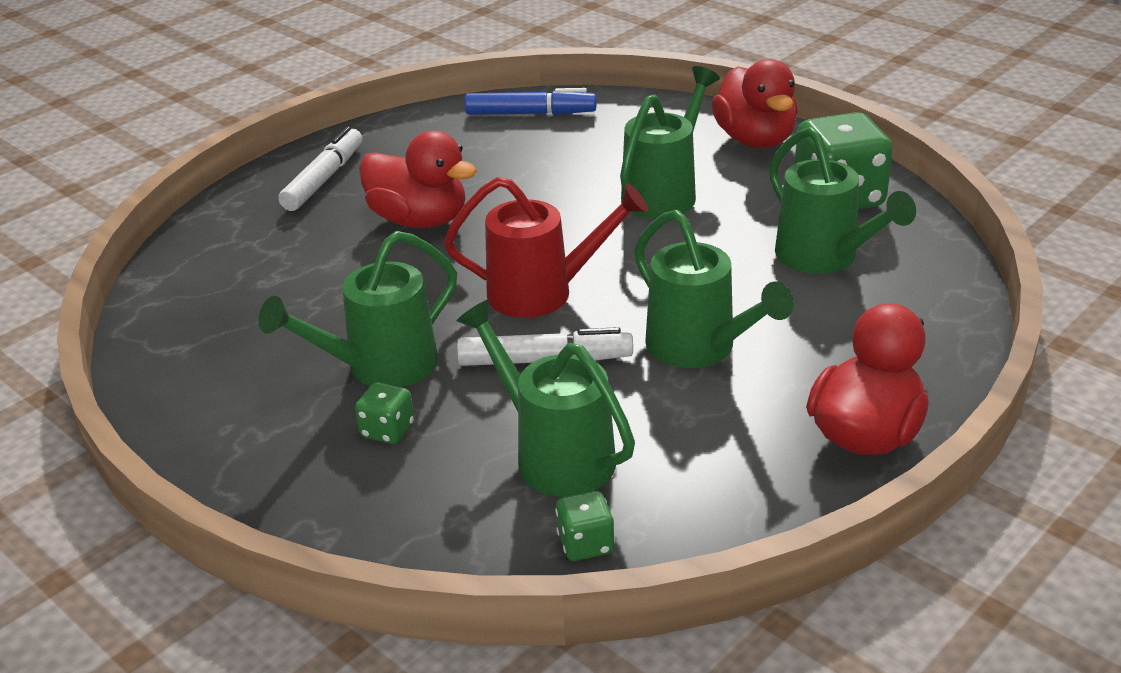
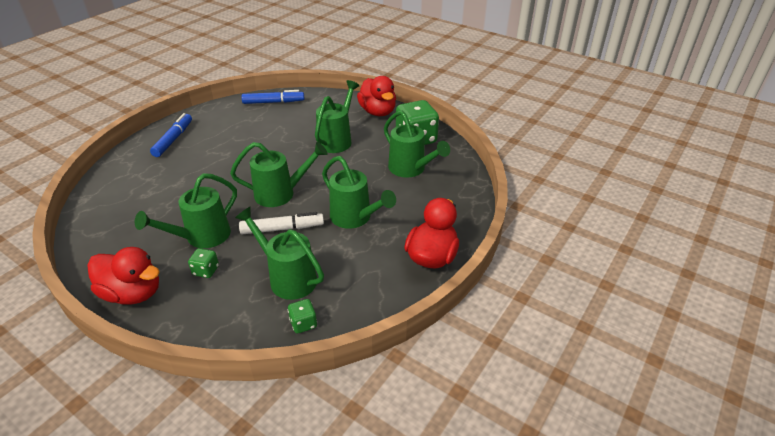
camera: 10 degrees left, 5 degrees up
white marker [278,126,362,211] -> blue marker [150,113,192,157]
red duck [359,131,477,228] -> red duck moved to [87,247,160,305]
red watering can [444,177,648,318] -> green watering can [230,142,328,207]

